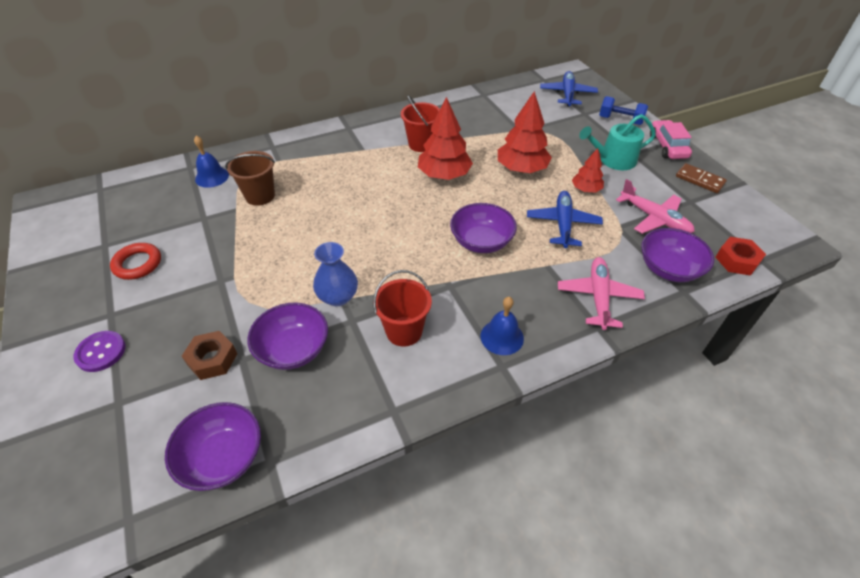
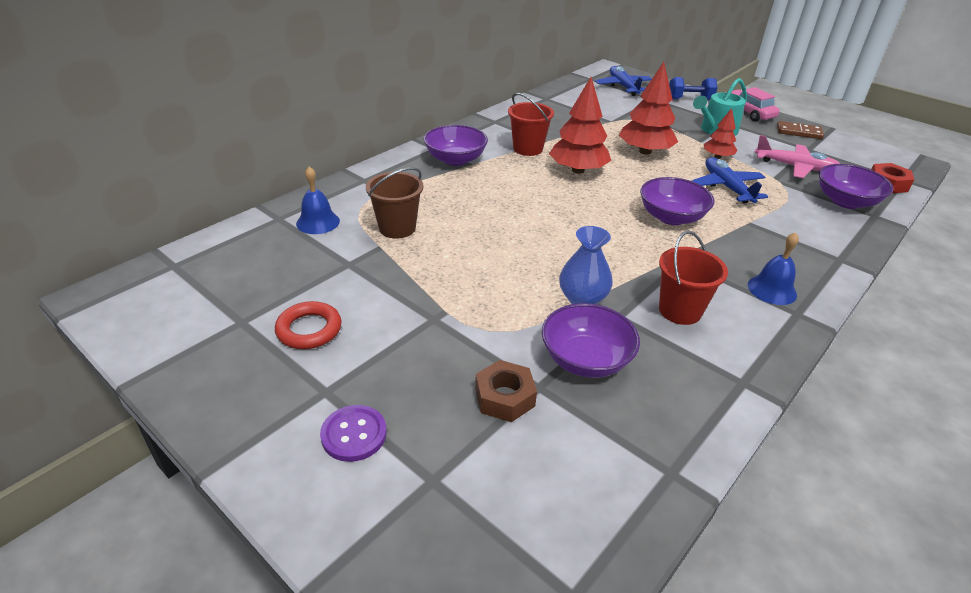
camera: 25 degrees left, 10 degrees down
purple bowl [165,402,261,491] -> purple bowl moved to [424,125,488,166]
pink plane [558,257,645,330] -> none

